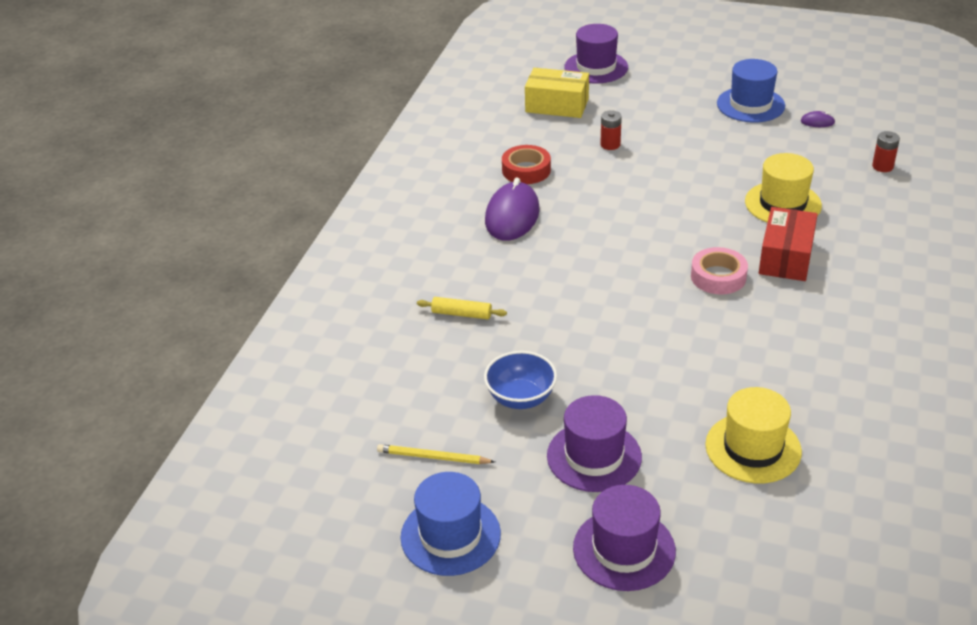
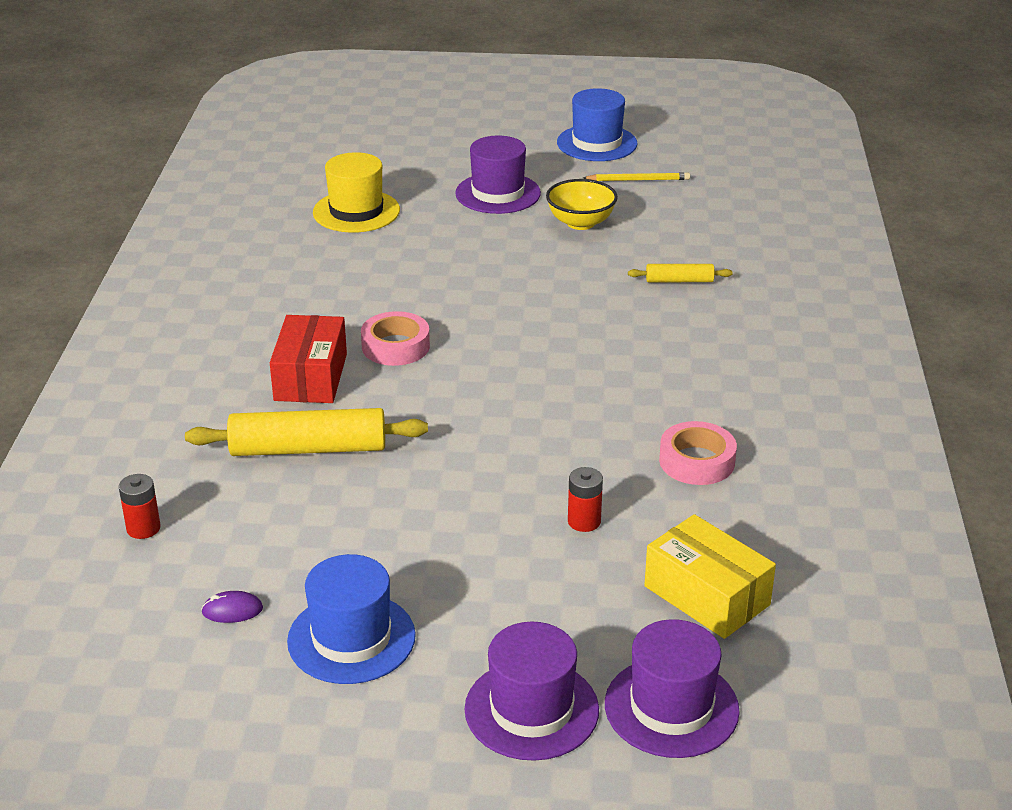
camera: 165 degrees right, 5 degrees down
blue bowl [484,351,557,409] -> yellow bowl [546,179,618,230]
purple mouse [485,177,540,241] -> none
red tape [502,145,551,184] -> pink tape [659,421,737,485]
yellow box [525,68,589,118] -> yellow box turned 45 degrees clockwise [644,514,776,639]
purple hat [573,485,676,591] -> purple hat moved to [464,622,599,761]
yellow hat [745,153,822,223] -> yellow rolling pin [185,408,428,456]

